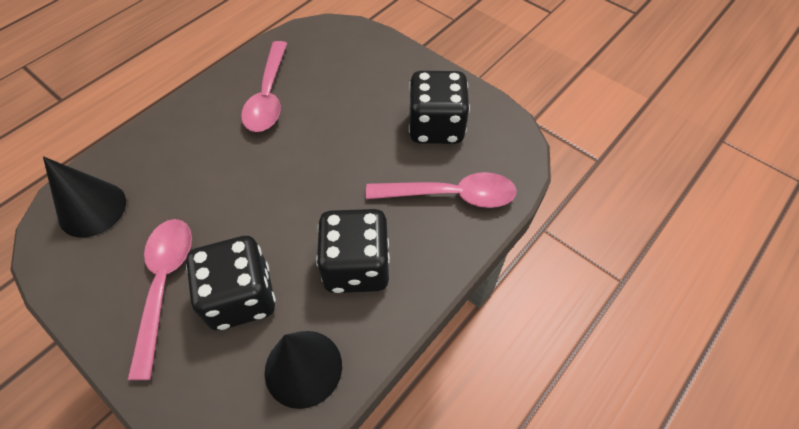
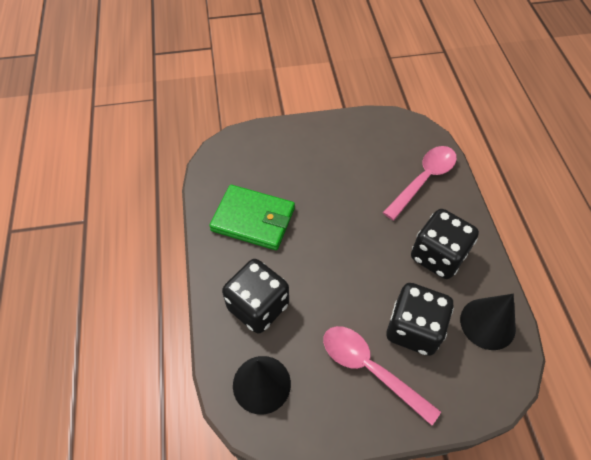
camera: 50 degrees left, 0 degrees up
pink spoon [241,41,287,132] -> green wallet [209,185,295,250]
black dice [409,71,470,144] -> black dice moved to [222,259,289,334]

